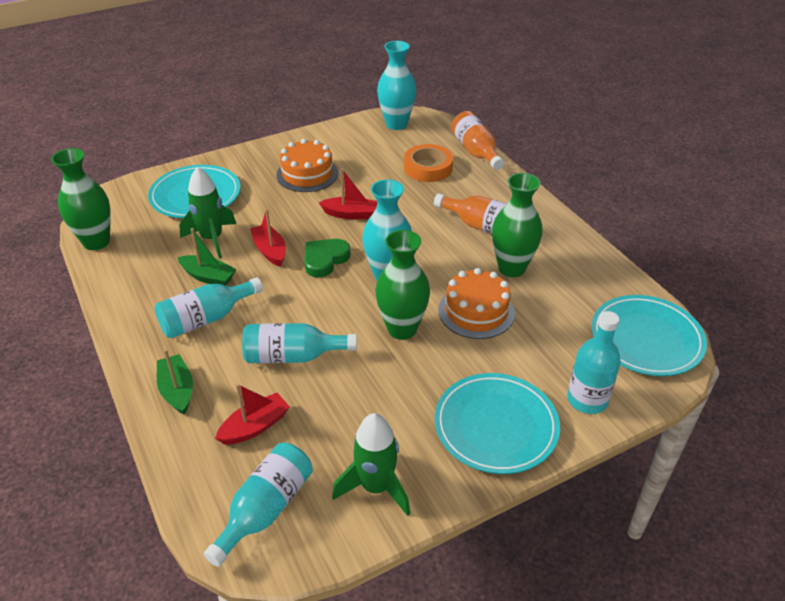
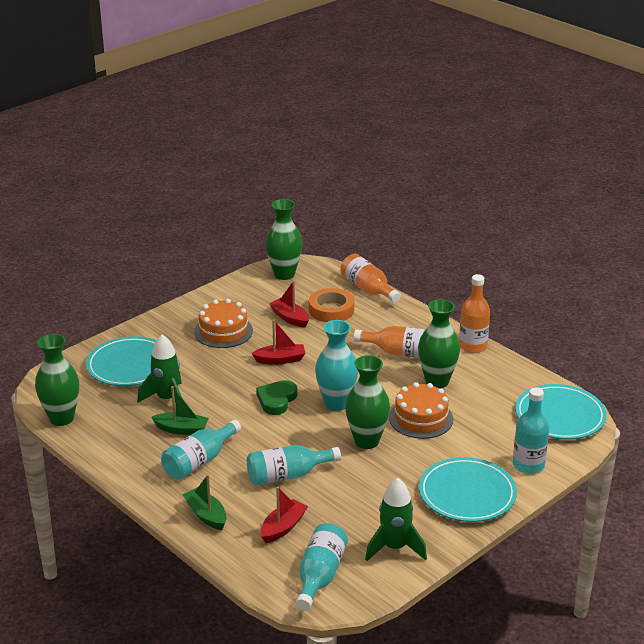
camera: 15 degrees left, 10 degrees down
red boat [250,209,286,267] -> red boat moved to [269,281,309,328]
turquoise vase [377,41,416,130] -> green vase [265,199,303,280]
none -> orange bottle [459,274,490,353]

